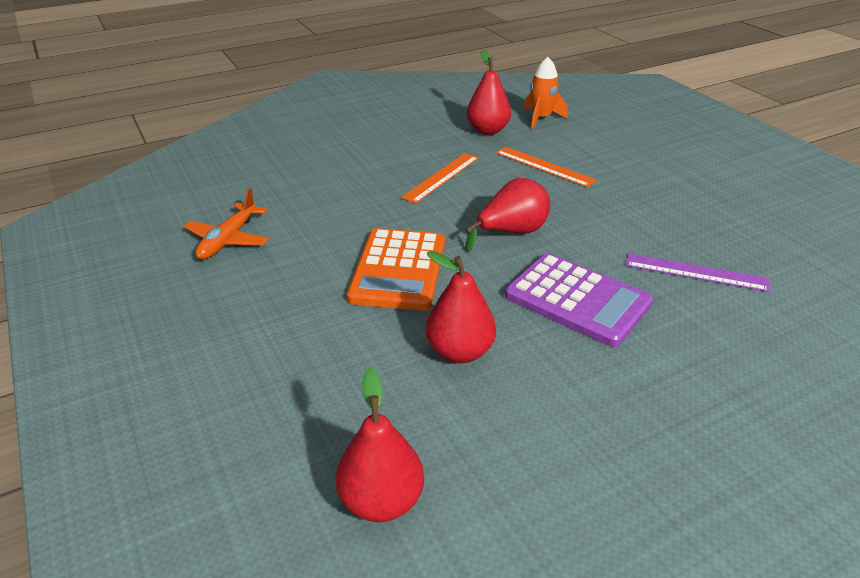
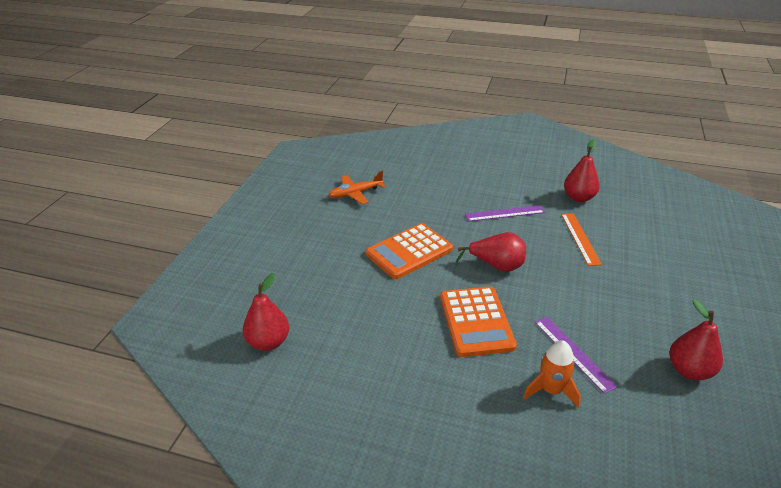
camera: 45 degrees right, 0 degrees up
orange ruler [401,153,479,204] -> purple ruler [465,205,545,222]
red pear [426,251,496,363] -> red pear moved to [669,299,723,380]
purple calculator [505,253,653,347] -> orange calculator [440,286,517,357]
orange rocket [524,57,568,129] -> orange rocket moved to [523,340,581,408]

